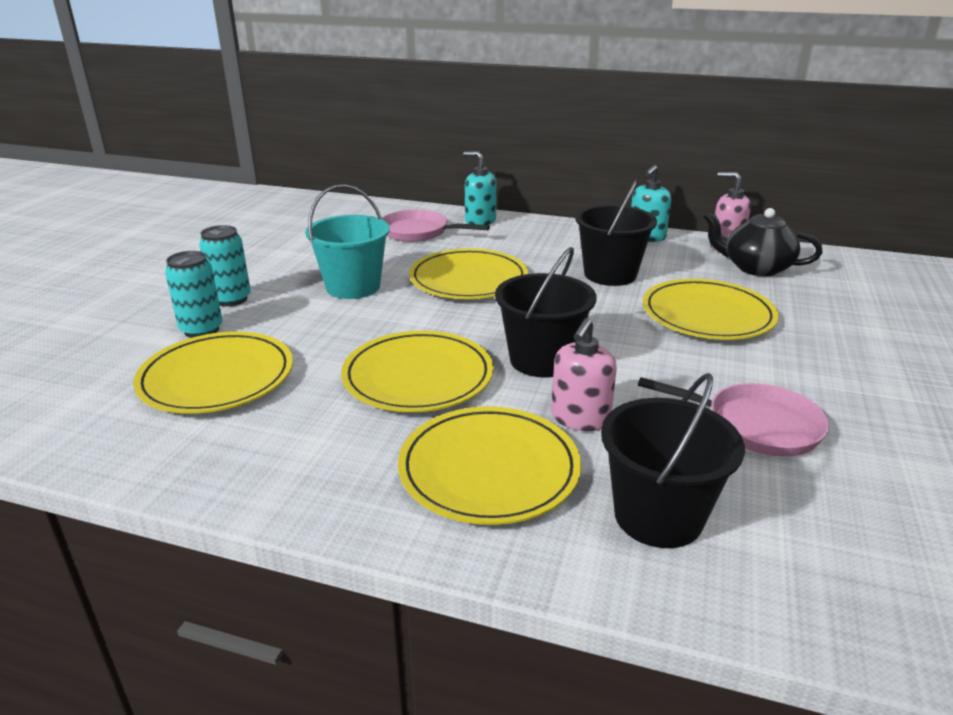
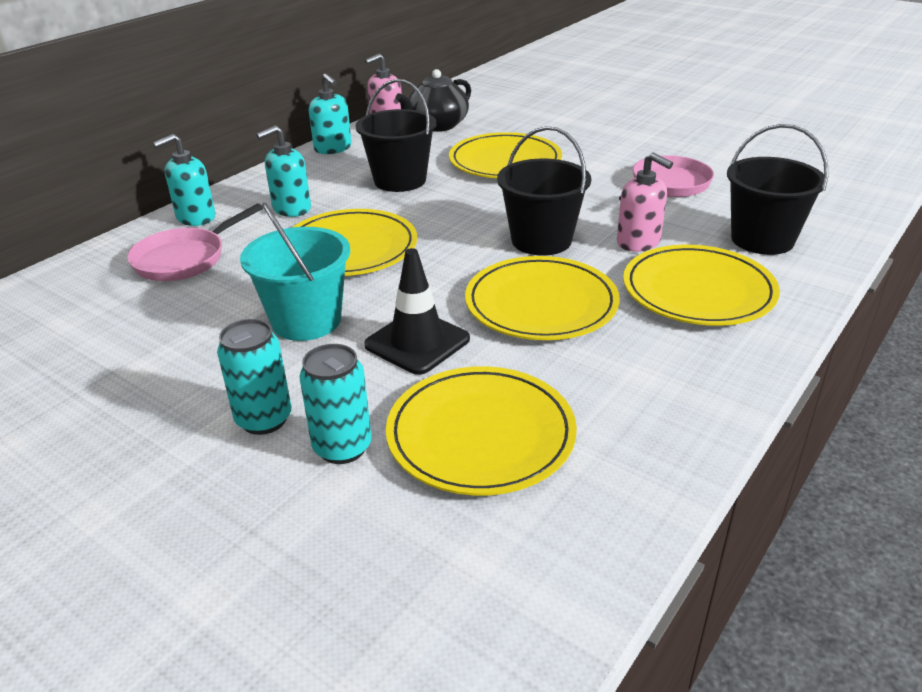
camera: 70 degrees left, 5 degrees up
none -> turquoise soap dispenser [256,125,311,217]
none -> black traffic cone [364,248,470,375]

